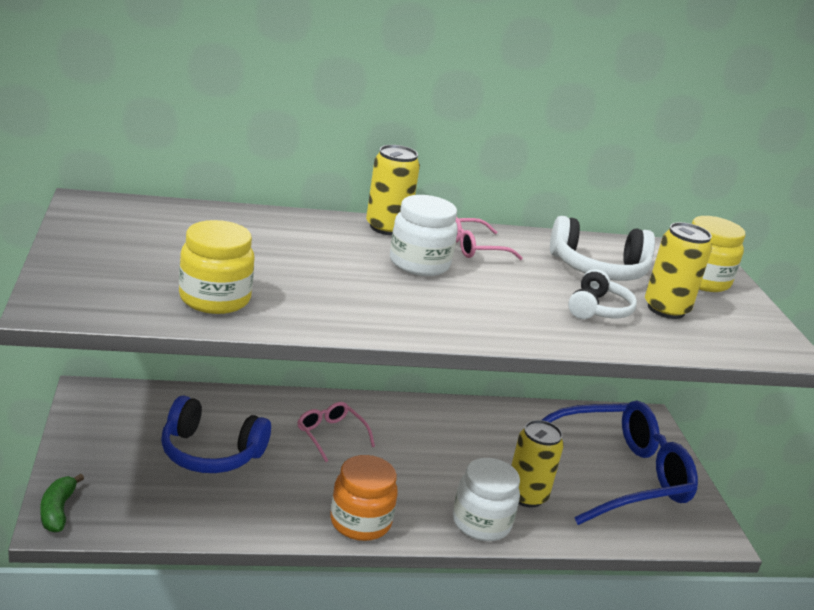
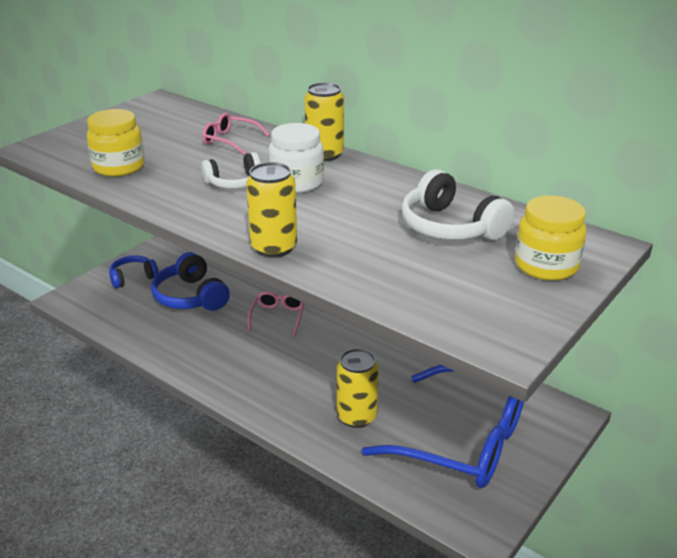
camera: 50 degrees right, 5 degrees up
green banana [40,474,84,533] -> none
orange jar [330,455,398,541] -> none
white jar [453,458,520,541] -> none
pink glasses [455,217,523,260] -> pink glasses moved to [202,113,270,155]
white headphones [568,269,637,319] -> white headphones moved to [201,152,261,189]
yellow can [645,222,712,319] -> yellow can moved to [246,162,297,258]
none -> blue headphones [109,255,159,288]

